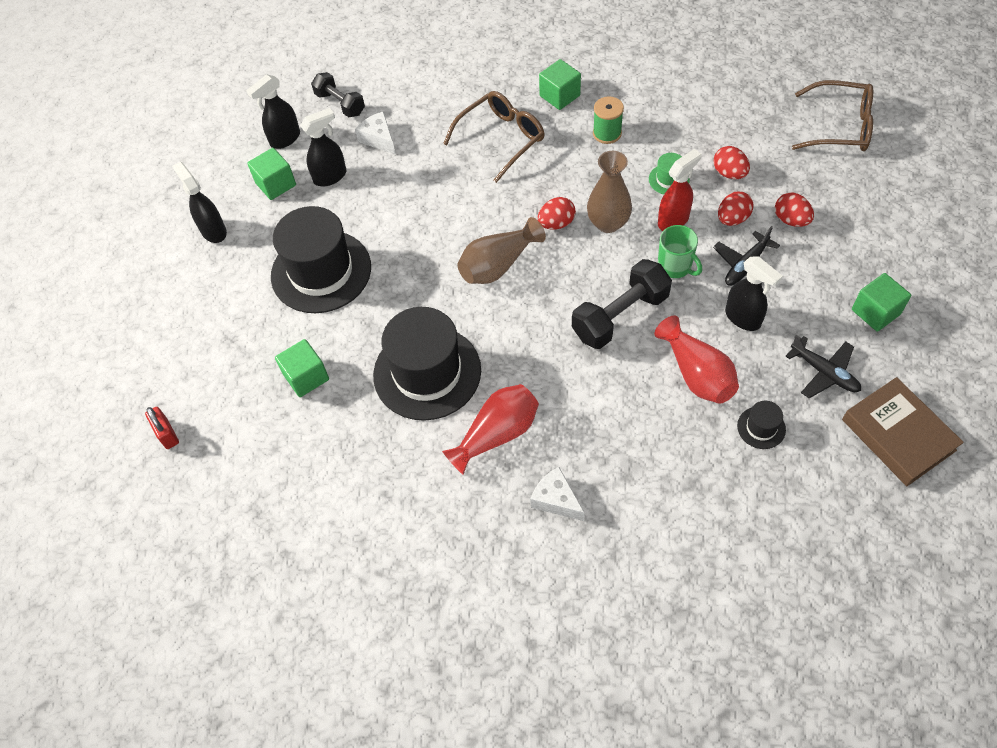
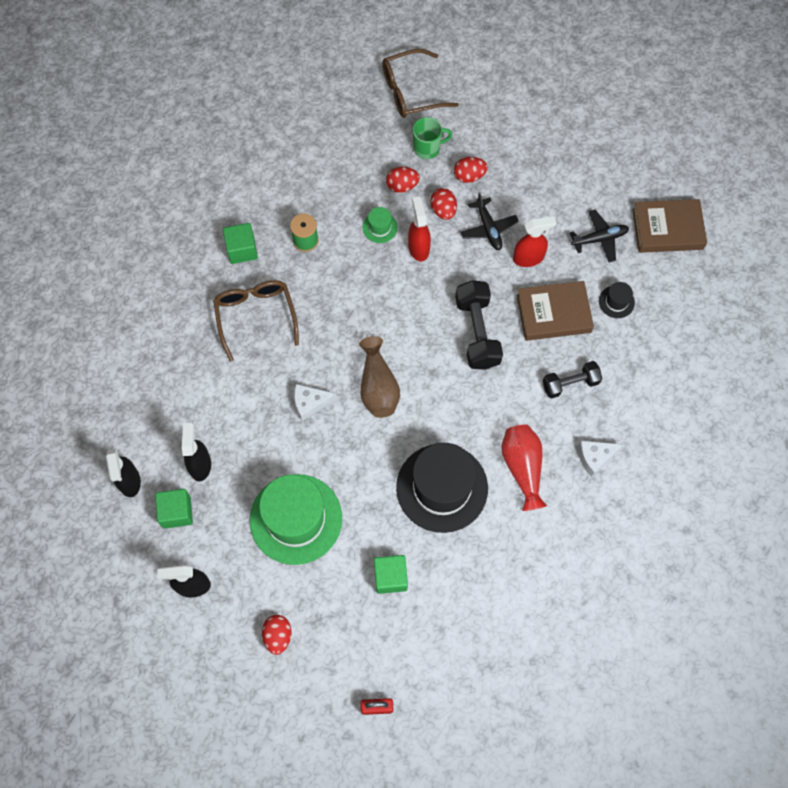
camera: 65 degrees left, 10 degrees up
black hat [271,206,371,313] -> green hat [250,474,342,565]
black dumbbell [311,72,365,117] -> black dumbbell moved to [543,361,602,399]
white cheese [355,111,396,155] -> white cheese moved to [294,384,337,421]
red egg [538,197,576,230] -> red egg moved to [262,615,291,655]
brown vase [587,151,632,233] -> none
red vase [655,315,739,404] -> brown book [517,281,594,341]
green mug [658,225,702,278] -> green mug moved to [413,117,452,159]
black spray bottle [725,256,783,331] -> red spray bottle [513,216,557,267]
brown glasses [792,80,873,151] -> brown glasses turned 150 degrees counterclockwise [382,49,459,118]
green cube [852,273,911,331] -> none

